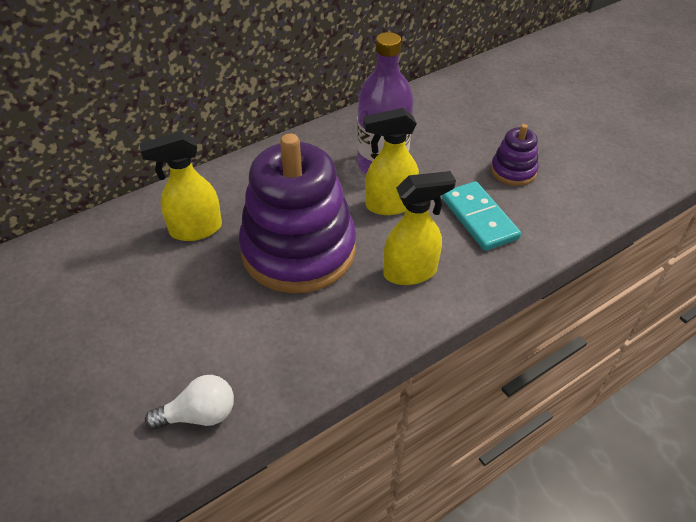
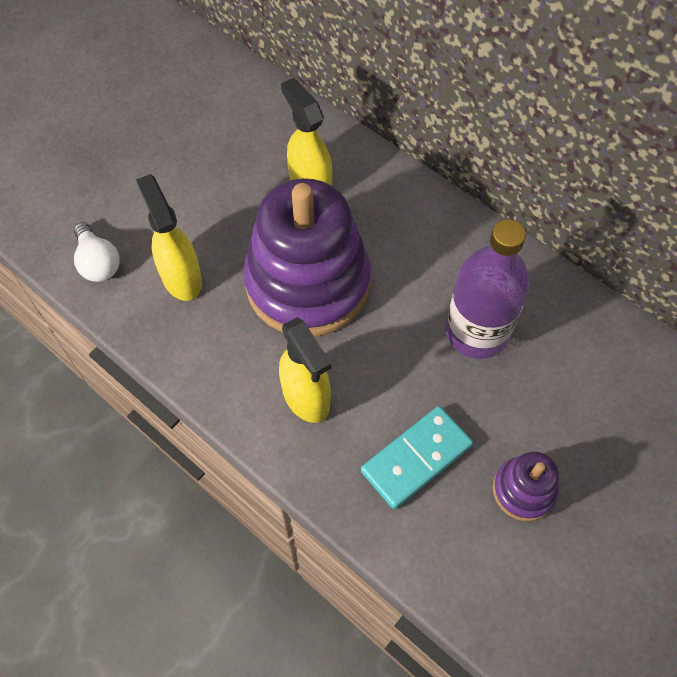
camera: 75 degrees right, 15 degrees up
yellow spray bottle [363,108,419,215] -> yellow spray bottle moved to [136,174,202,301]

